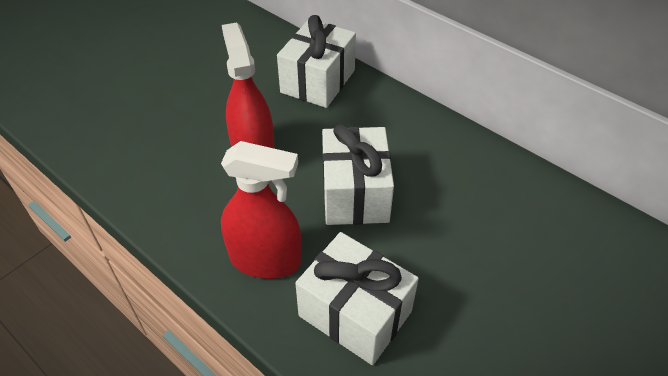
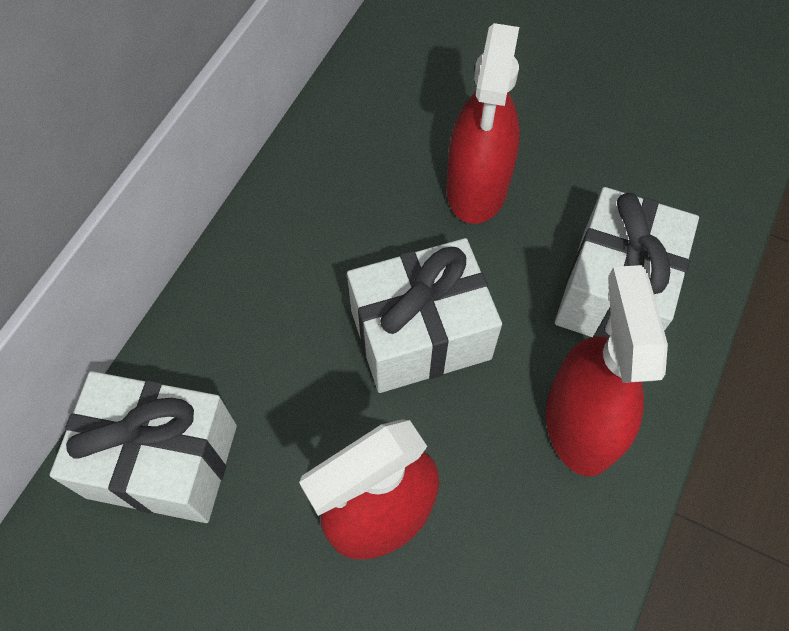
camera: 105 degrees left, 15 degrees up
none -> red spray bottle [446,23,520,224]

